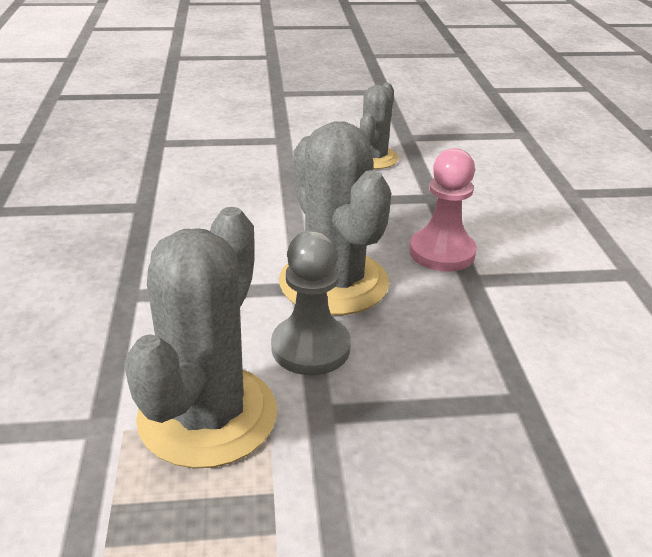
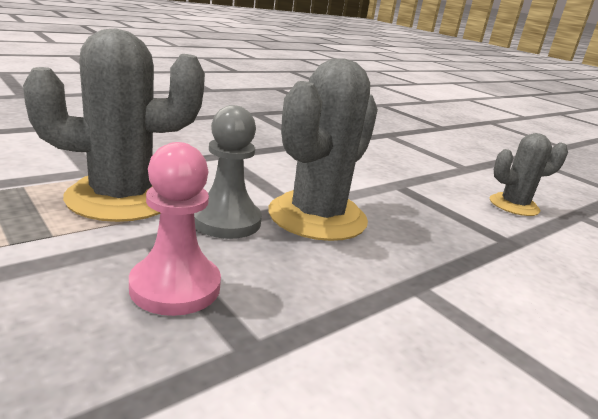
camera: 55 degrees right, 10 degrees down
pink pawn [409,148,477,272] -> pink pawn moved to [129,142,221,316]

